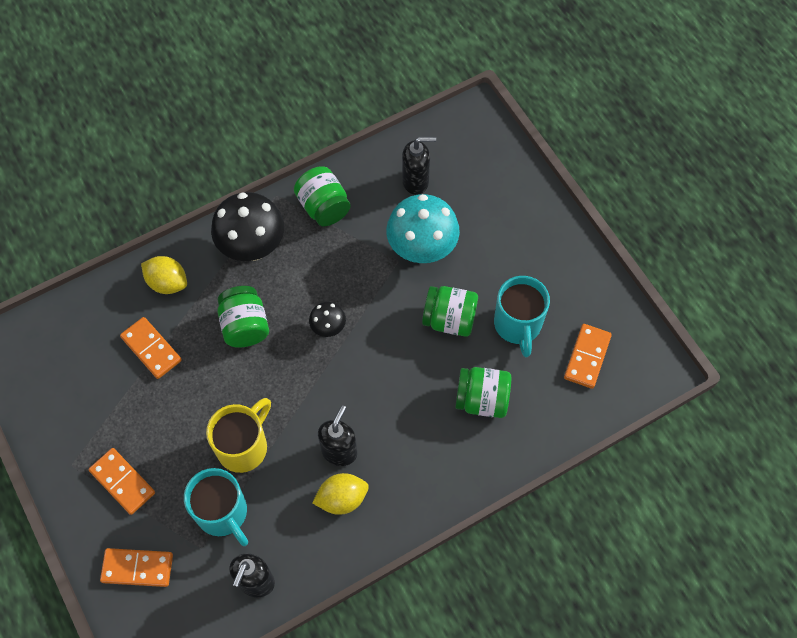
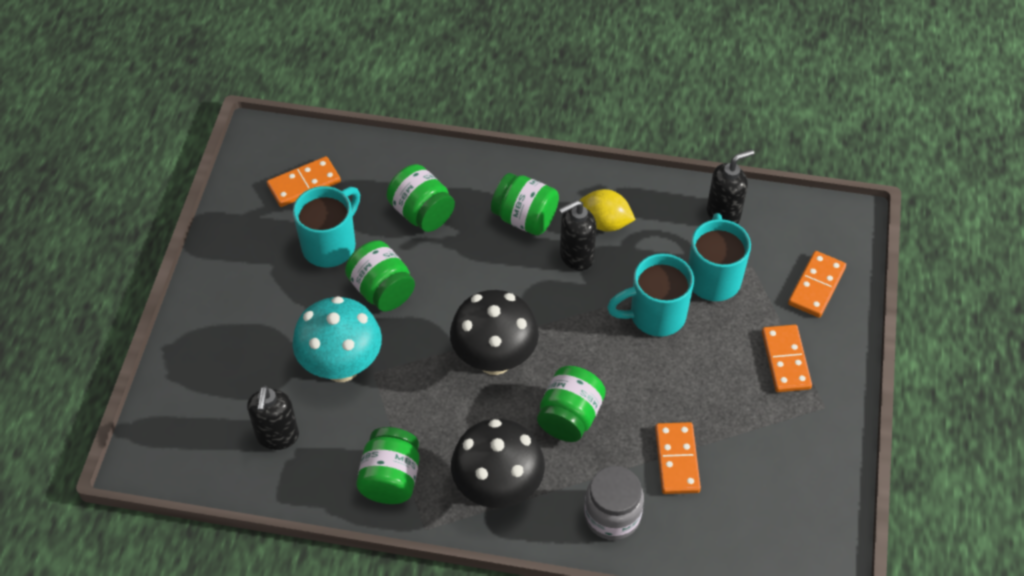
camera: 140 degrees left, 10 degrees down
orange domino [100,548,173,587] -> orange domino turned 75 degrees clockwise [788,251,846,318]
yellow lemon [141,256,187,294] -> grey jar [584,466,644,540]
yellow mug [206,398,271,473] -> turquoise mug [607,253,694,337]
black mushroom [309,302,346,337] -> black mushroom [450,290,539,375], size x2.02
black soap dispenser [402,137,436,195] -> black soap dispenser turned 120 degrees counterclockwise [247,385,299,450]
none -> green jar [491,173,559,235]

